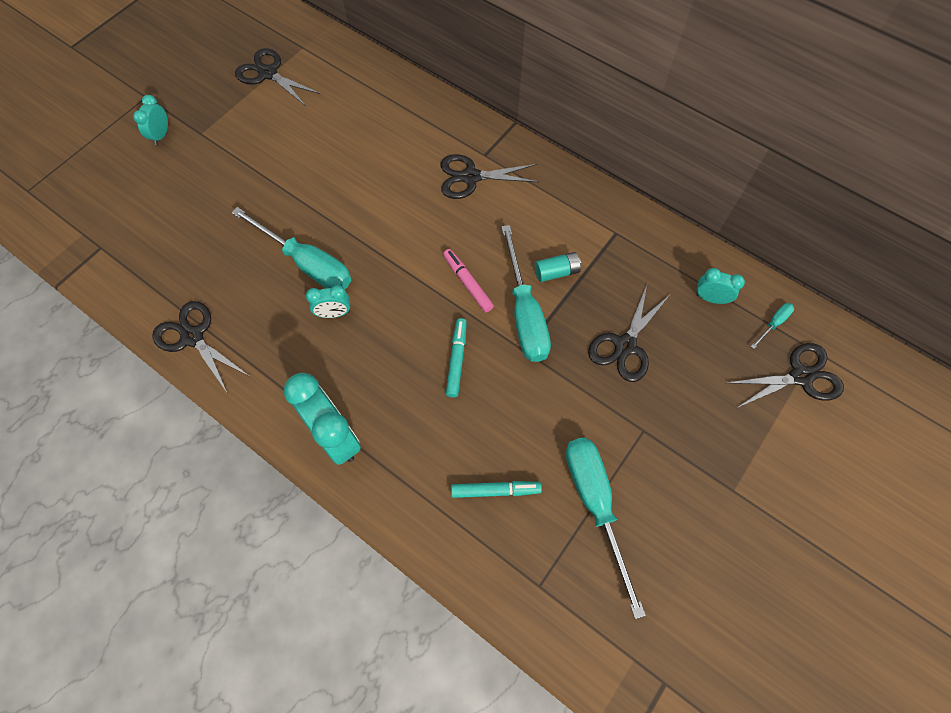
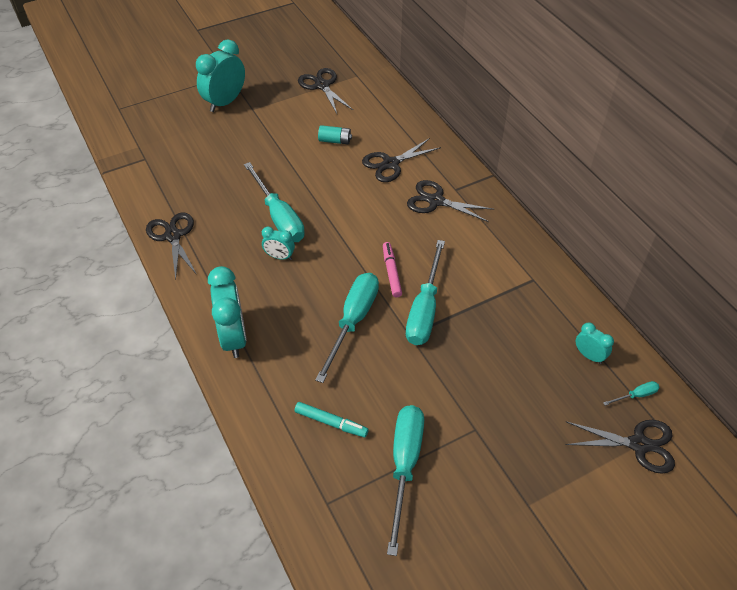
camera: 25 degrees right, 15 degrees down
turquoise clock [133,95,168,145] -> turquoise clock [196,39,245,112], size x1.93
turquoise marker [446,318,467,398] -> turquoise screwdriver [315,273,379,383]
turquoise battery [535,252,581,282] -> turquoise battery moved to [318,125,352,144]
black scissors [588,285,670,382] -> black scissors moved to [362,138,441,182]

